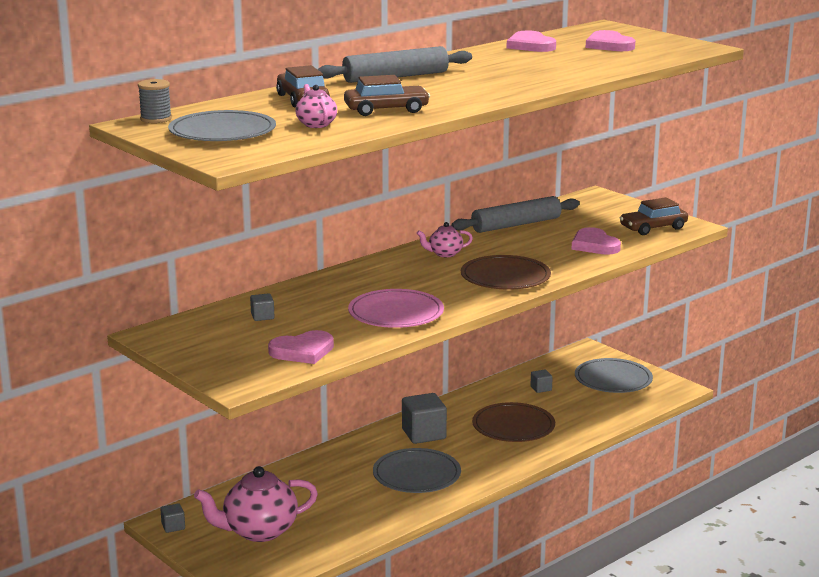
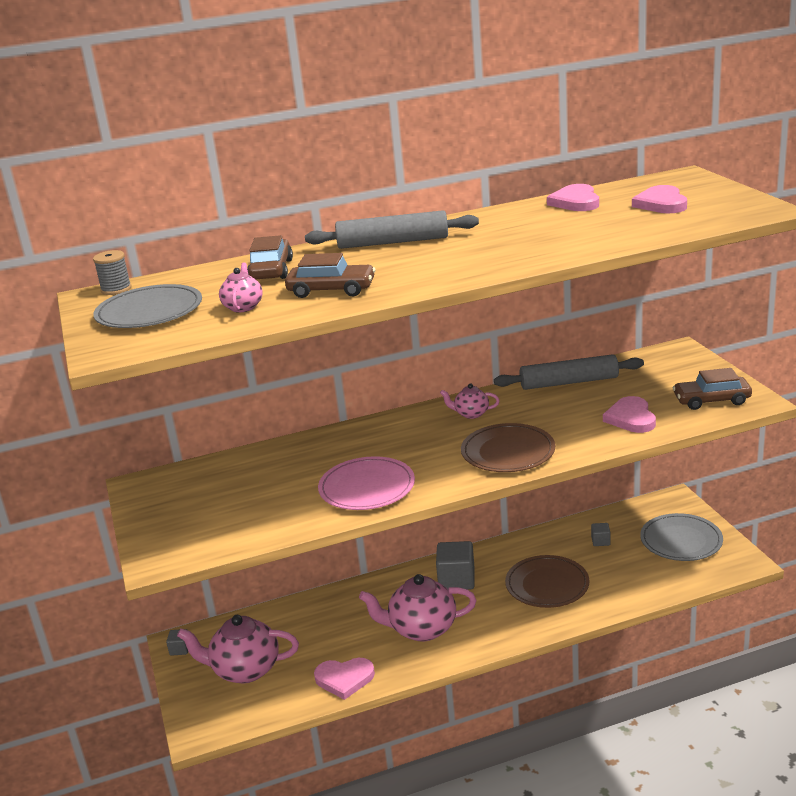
camera: 25 degrees right, 5 degrees up
grey cube [250,293,274,321] -> none
pink heart [268,330,334,364] -> pink heart moved to [314,658,375,700]
grey plate [373,448,461,493] -> pink teapot [359,574,477,642]

